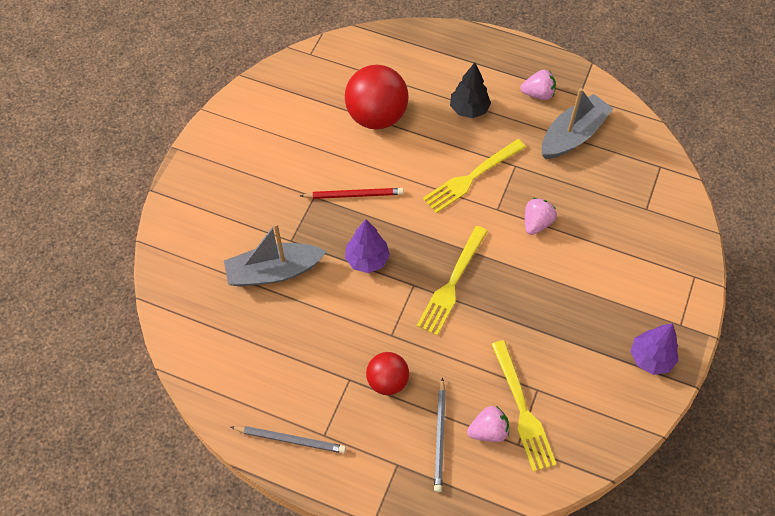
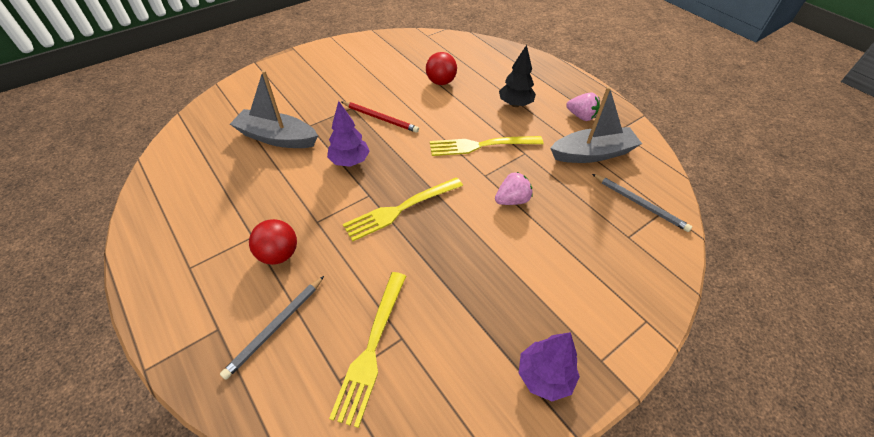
camera: 30 degrees right, 10 degrees down
grey pencil [230,426,346,453] -> grey pencil moved to [592,174,692,232]
red ball [345,65,409,130] -> red ball [426,52,457,85], size x0.59
pink strawberry [467,406,509,442] -> none

